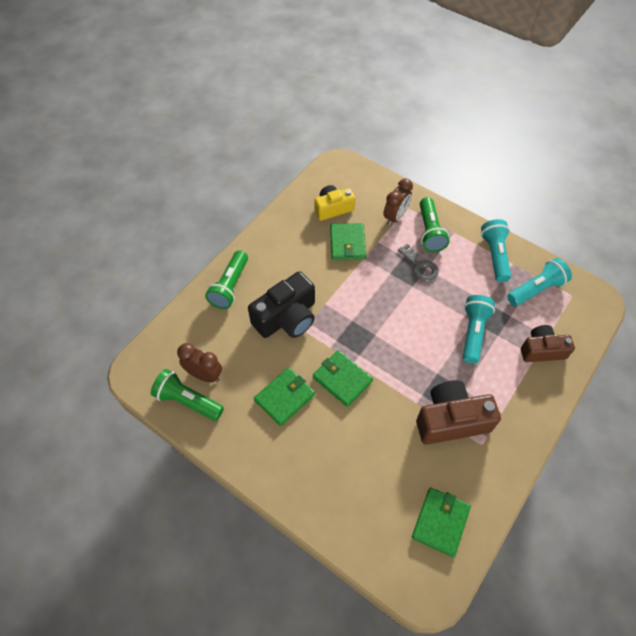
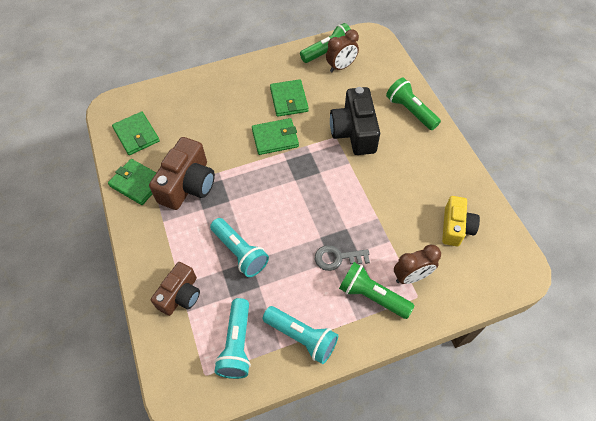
camera: 125 degrees right, 0 degrees up
green wallet [330,223,366,260] -> green wallet moved to [108,159,156,205]
brown clock [383,179,413,226] -> brown clock turned 90 degrees counterclockwise [394,245,441,284]

